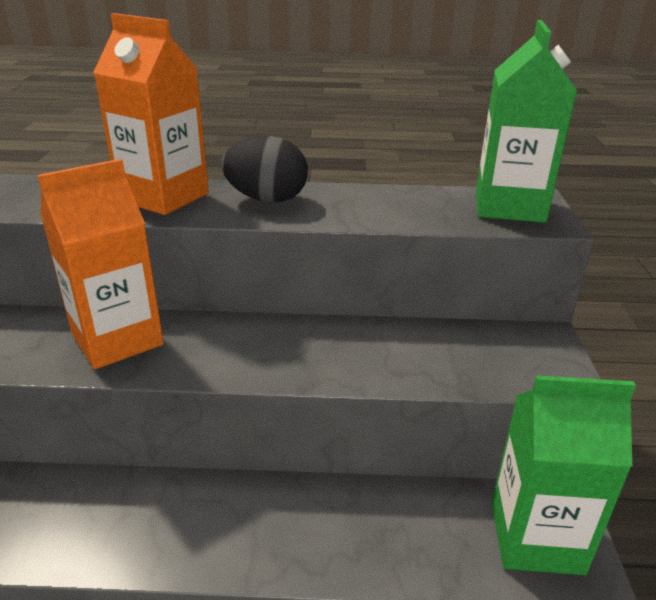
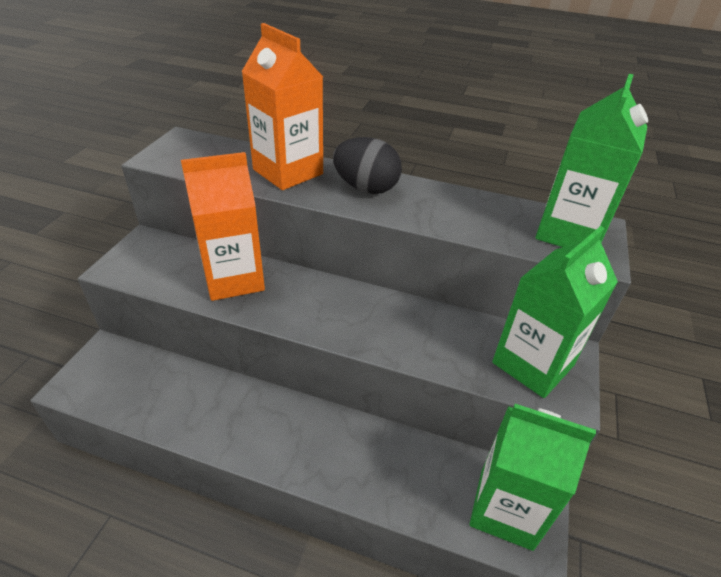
camera: 15 degrees right, 10 degrees up
none -> green carton [492,226,618,398]

